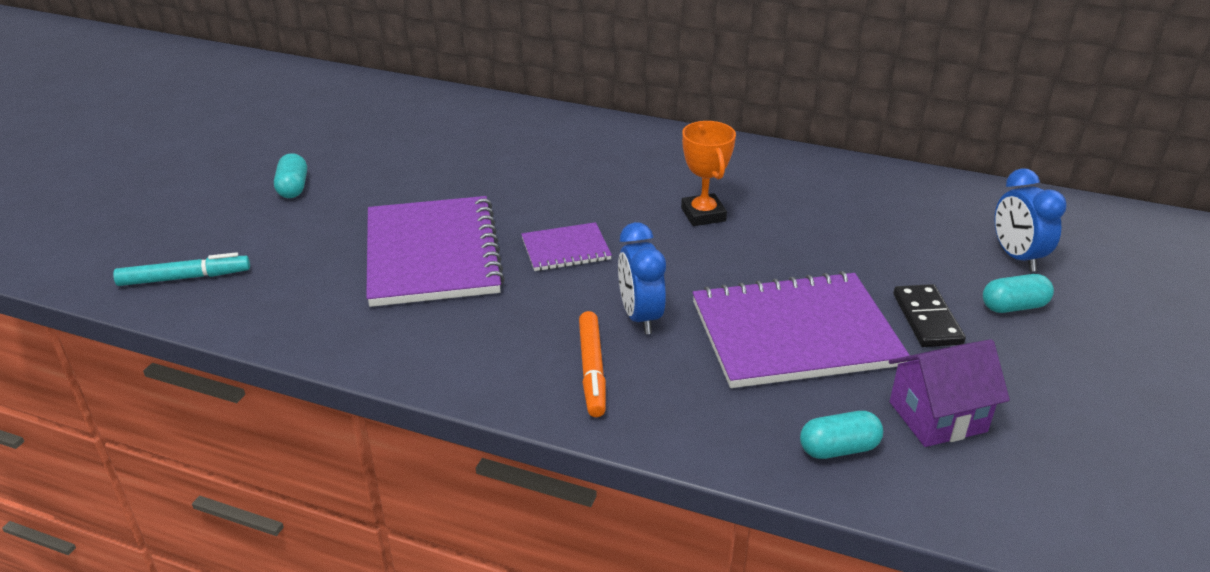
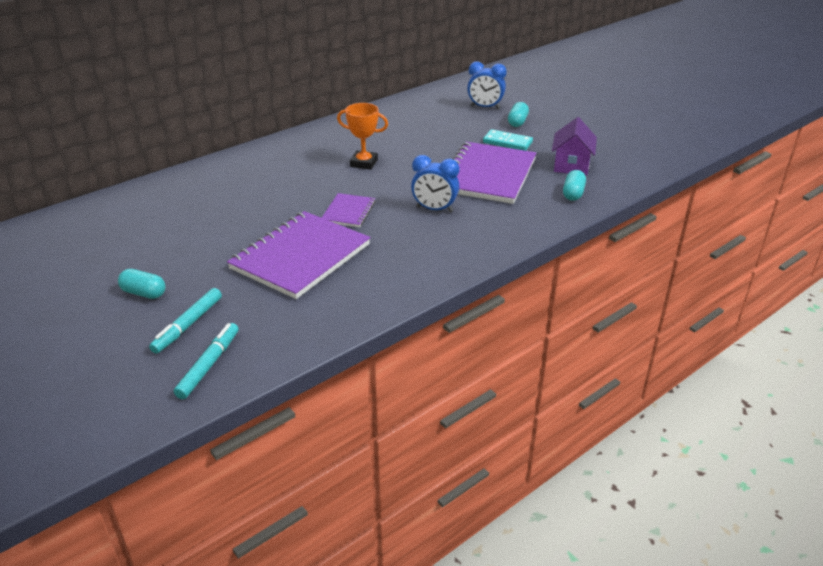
camera: 60 degrees left, 0 degrees up
purple notebook [366,196,505,307] -> purple notebook turned 75 degrees counterclockwise [227,211,371,299]
orange marker [579,311,606,417] -> none
black domino [893,284,966,347] -> turquoise domino [483,129,533,151]
none -> turquoise marker [149,288,222,354]

